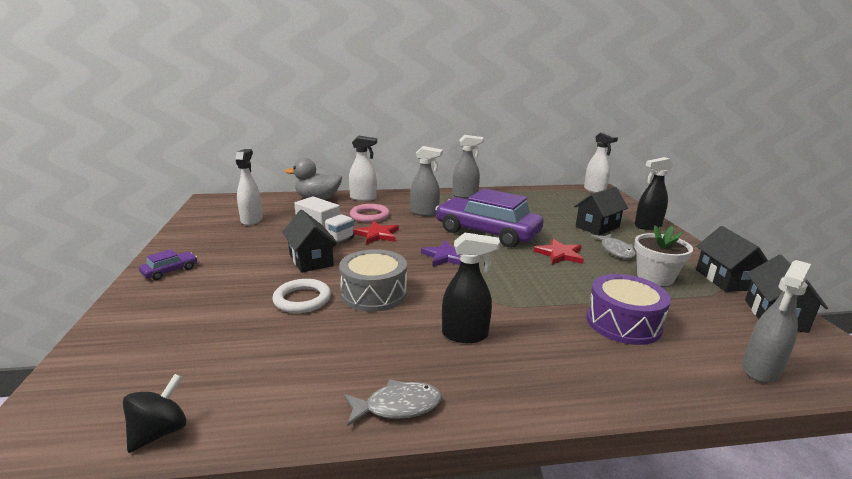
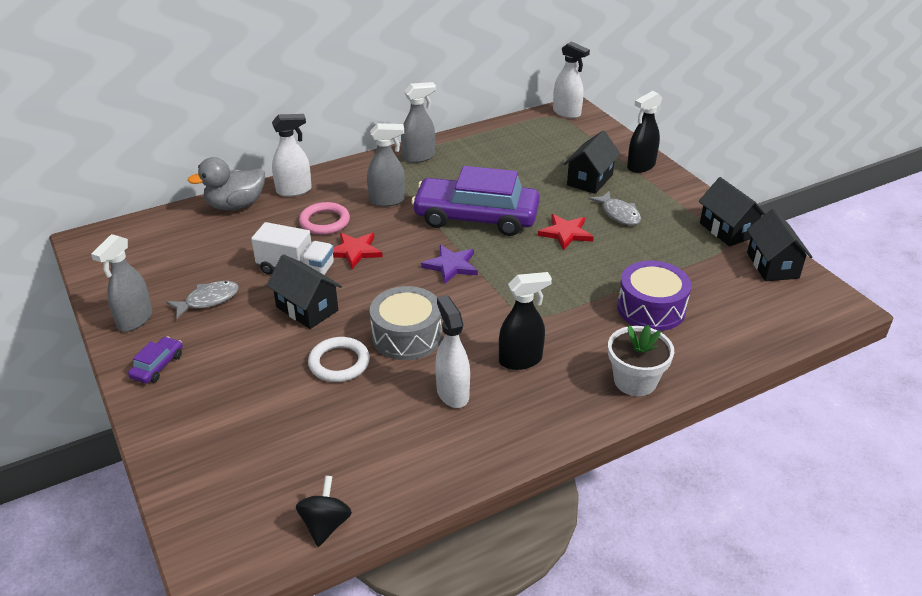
camera: 20 degrees left, 15 degrees up
white spray bottle [235,149,263,226] -> white spray bottle moved to [435,295,470,408]
grey fish [344,380,442,427] -> grey fish moved to [166,281,239,319]
white flower pot [634,225,693,286] -> white flower pot moved to [608,325,674,396]
grey spray bottle [742,260,811,383] -> grey spray bottle moved to [91,234,152,332]

